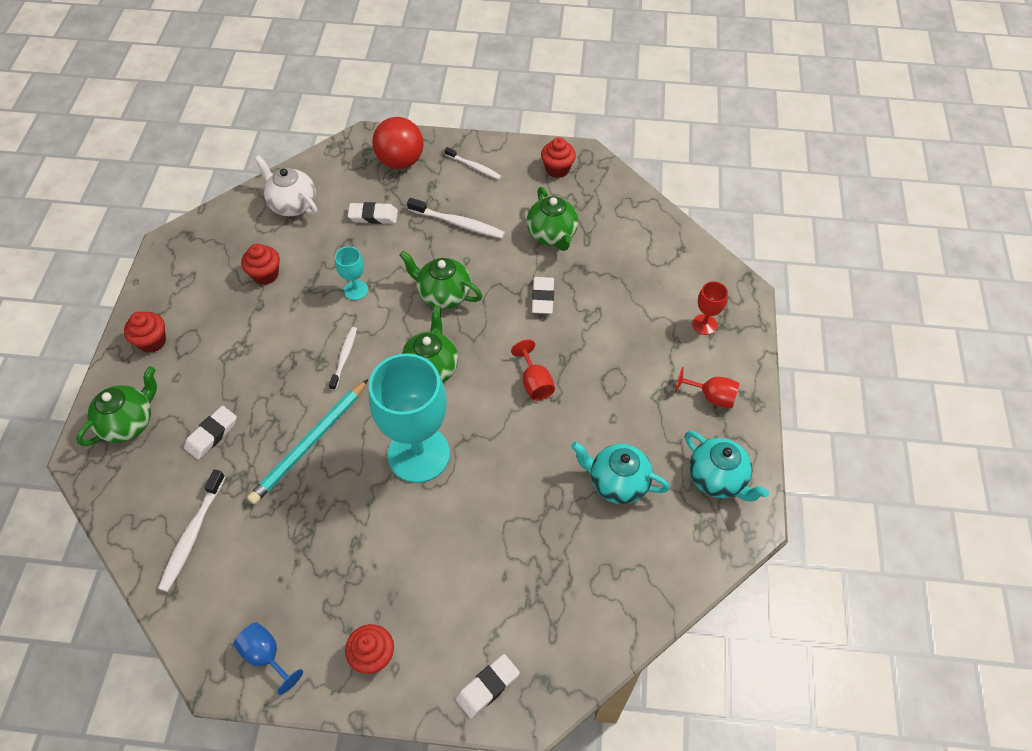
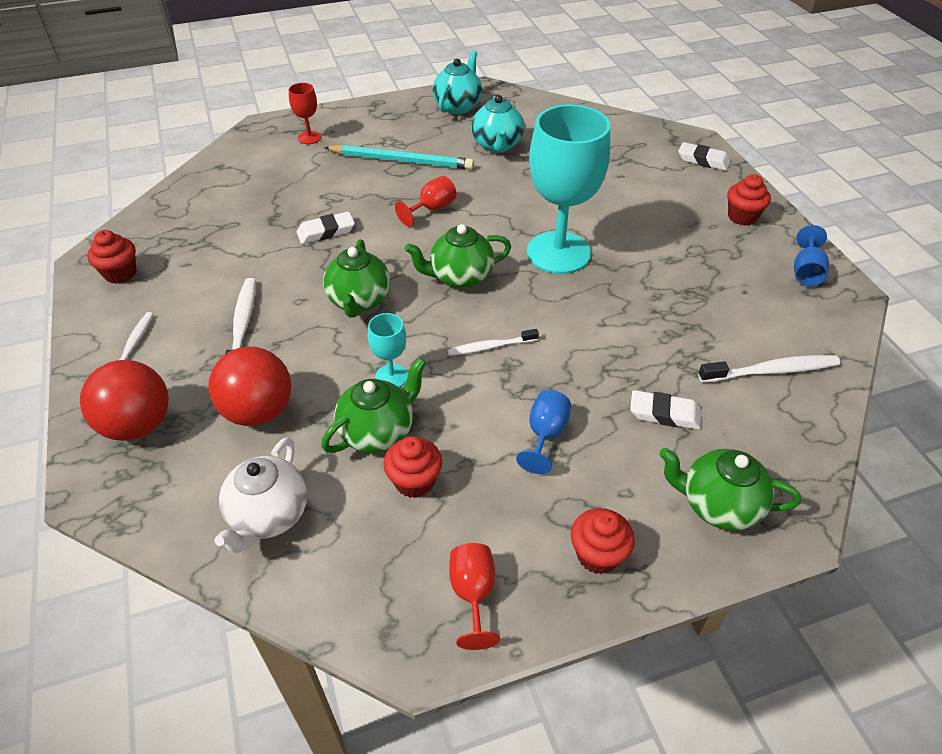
camera: 115 degrees left, 10 degrees down
turquoise pencil [247,379,368,504] -> turquoise pencil moved to [324,145,474,170]
white eraser [348,202,398,224] -> red ball [208,347,291,426]
green teapot [527,187,578,251] -> green teapot moved to [321,358,426,453]
red goblet [675,367,740,408] -> red goblet moved to [449,543,500,650]
none -> blue goblet [516,390,571,474]

